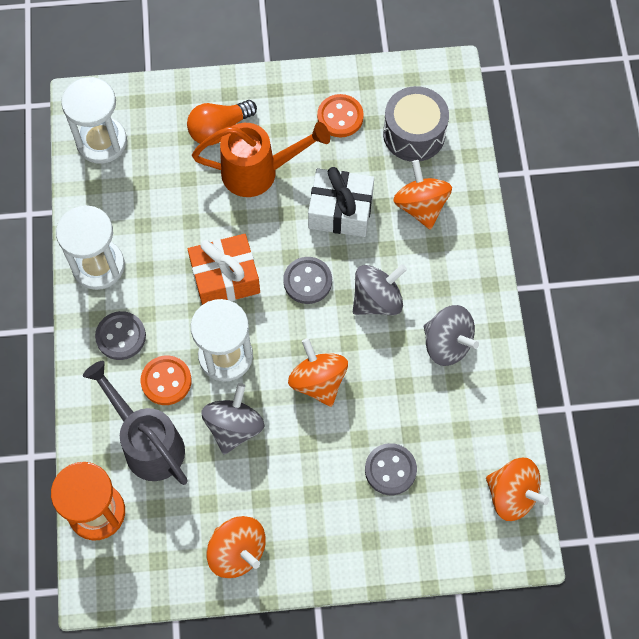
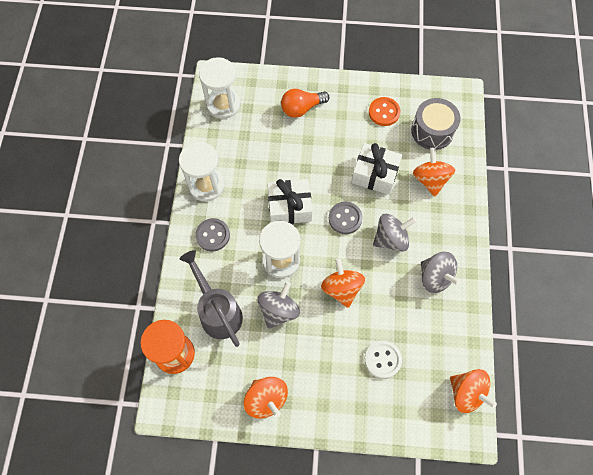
camera: 10 degrees right, 0 degrees up
orange button [140,356,192,405] -> none
orange gift [188,234,260,305] -> white gift [267,179,312,224]
orange watering can [192,122,330,197] -> none
grey button [365,443,417,495] -> white button [365,341,402,378]

